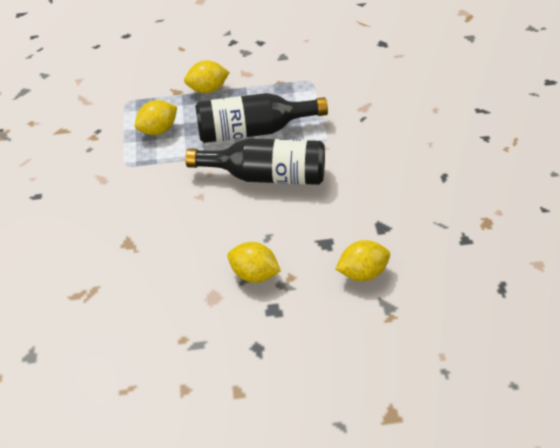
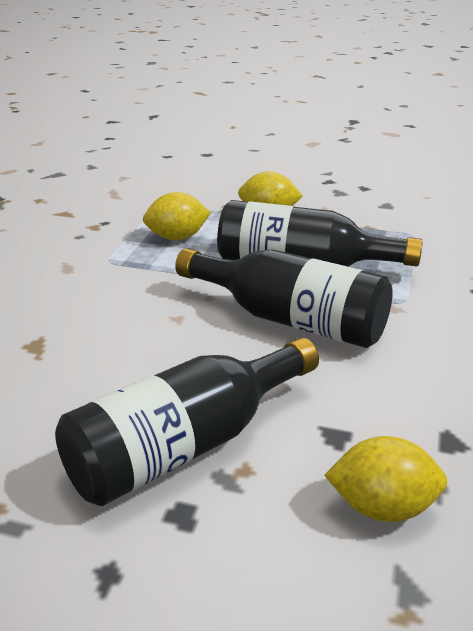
camera: 20 degrees right, 15 degrees down
yellow lemon [228,242,281,283] -> black bottle [55,337,319,506]

